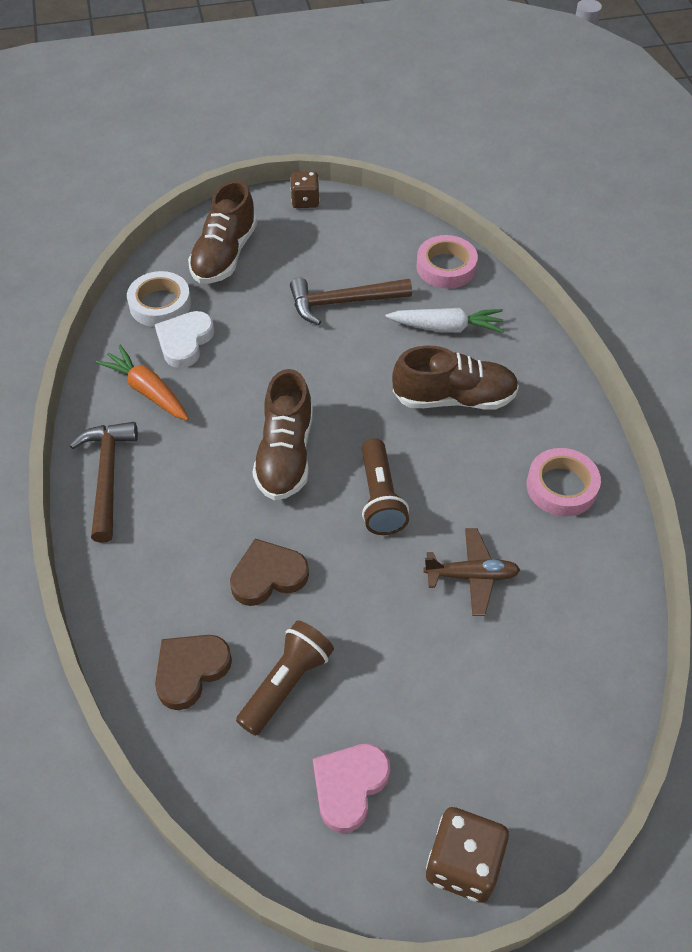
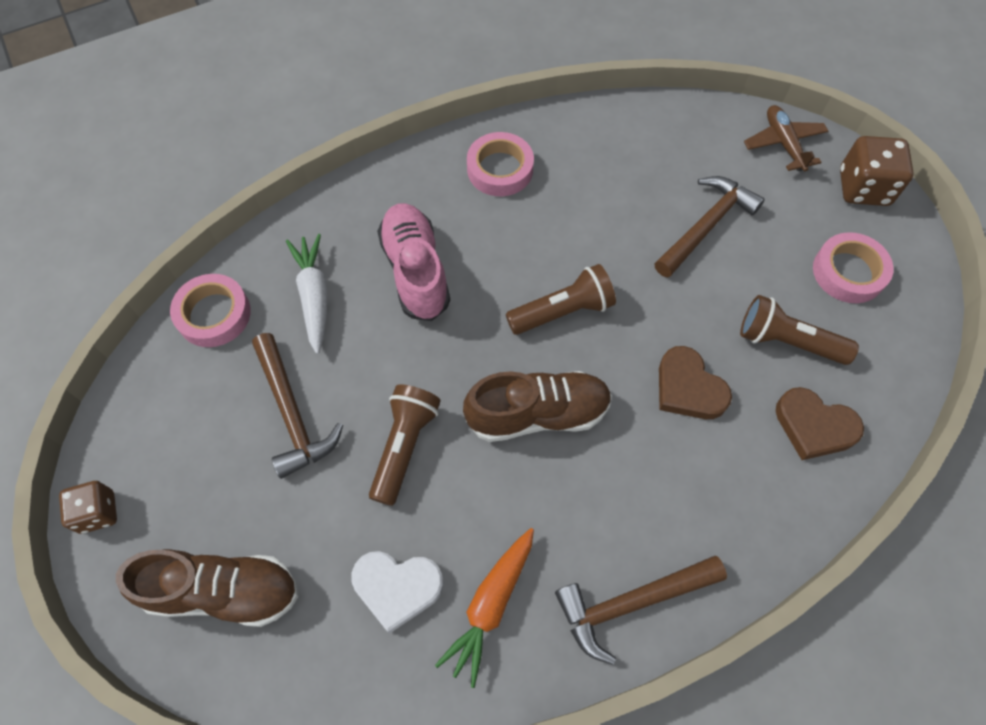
camera: 105 degrees left, 10 degrees up
white tape [127,271,191,327] -> none
pink heart [313,744,390,833] -> pink tape [813,232,894,303]
brown shoe [392,345,519,410] -> pink shoe [377,203,450,321]
brown plane [423,528,520,616] -> brown plane moved to [744,105,829,171]
none -> brown flashlight [369,384,441,506]
none -> brown hammer [654,176,765,277]

